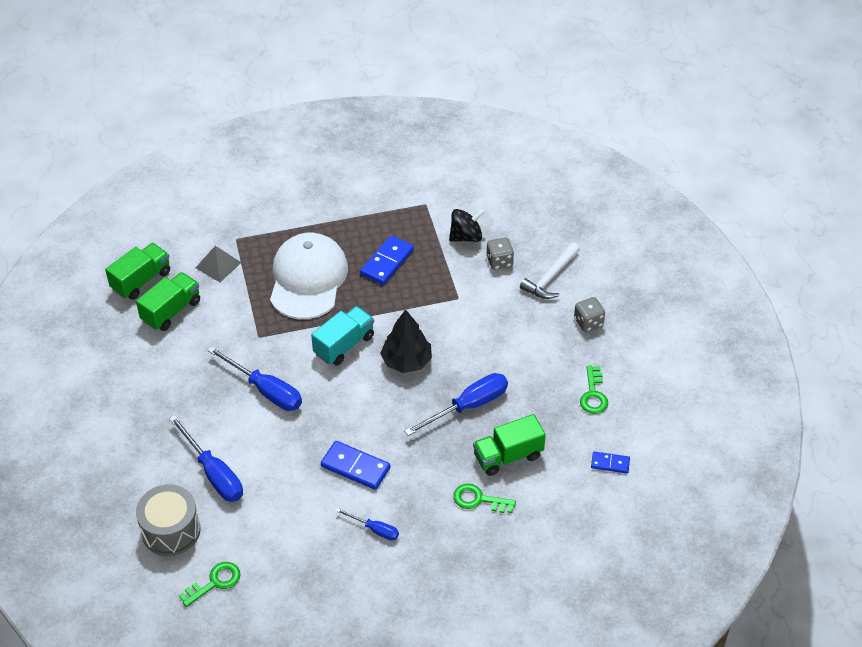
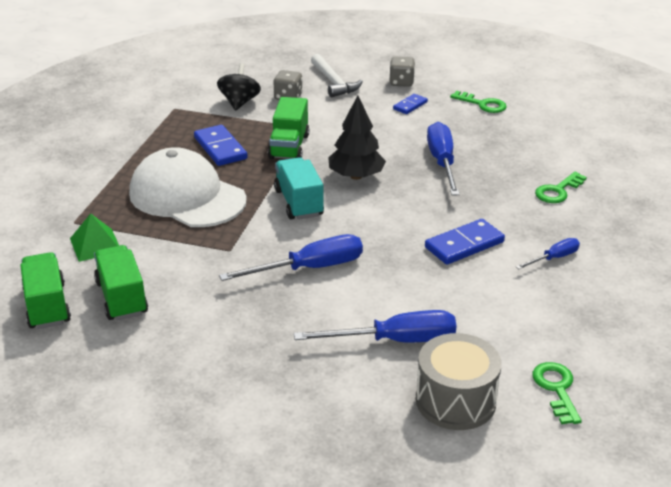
camera: 60 degrees left, 15 degrees down
grey pyramid [196,246,242,282] -> green pyramid [70,213,119,262]
green truck [473,414,546,476] -> green truck moved to [268,97,309,159]
blue domino [591,451,630,473] -> blue domino moved to [393,94,428,114]

